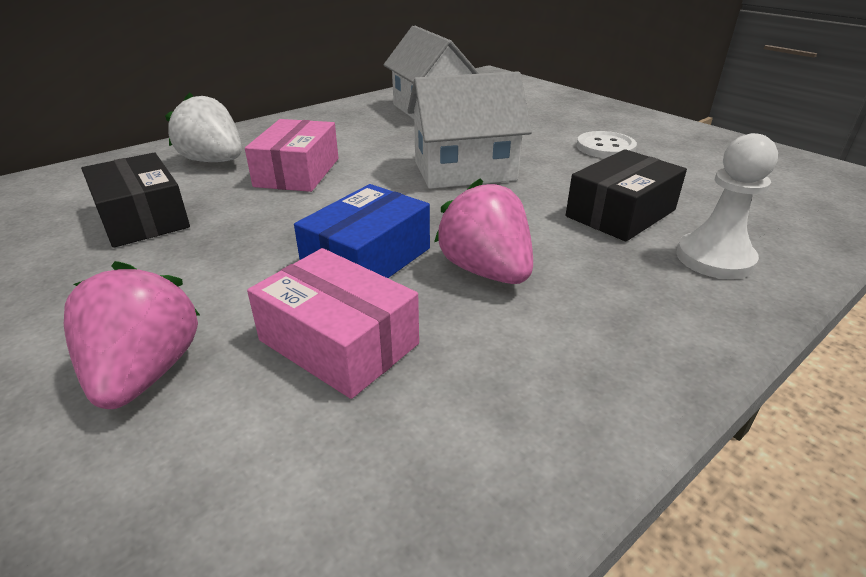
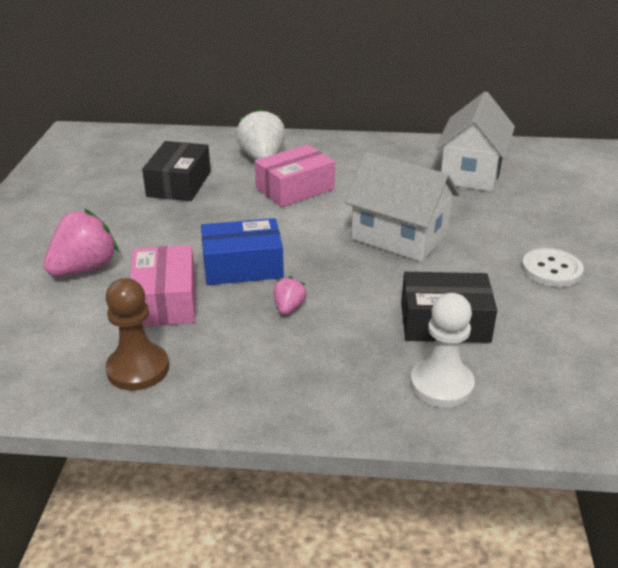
camera: 45 degrees right, 0 degrees up
pink strawberry [434,178,533,284] -> pink strawberry [274,276,307,315], size x0.50
none -> brown pawn [105,278,169,390]

